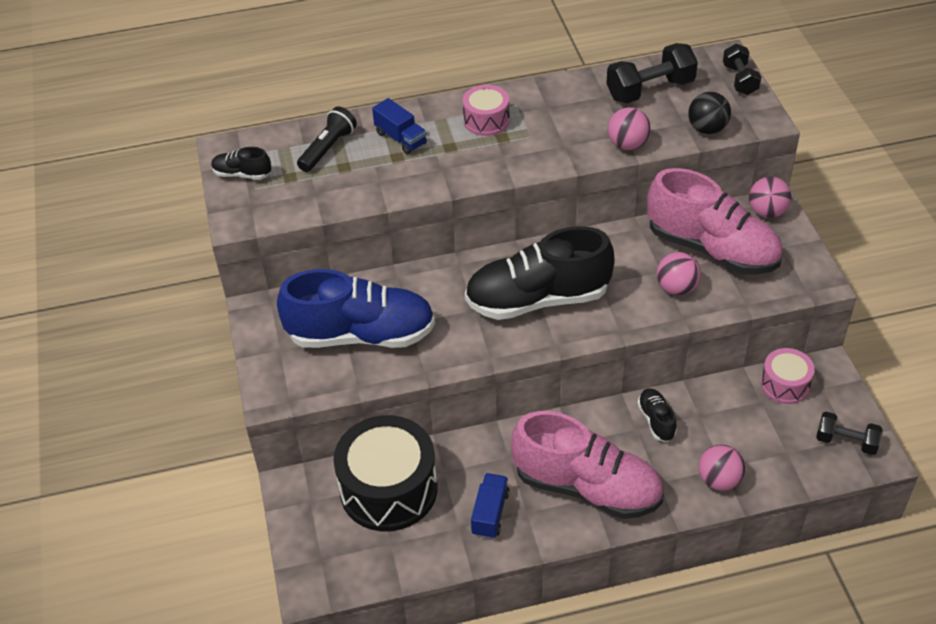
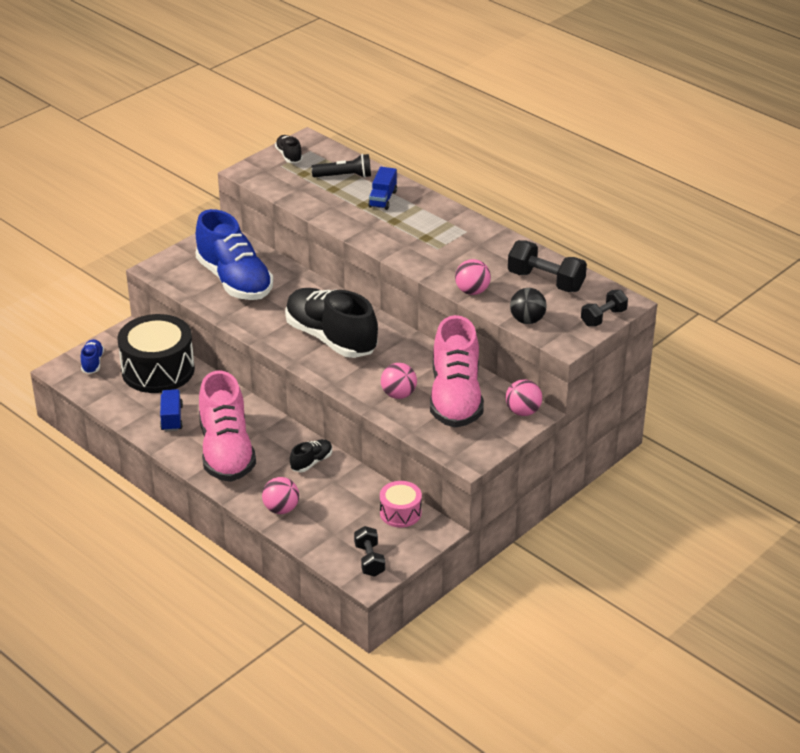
camera: 55 degrees right, 10 degrees down
pink drum [463,85,510,136] -> none
blue truck [471,473,510,539] -> blue truck turned 75 degrees counterclockwise [160,389,183,431]
none -> blue shoe [81,339,104,374]

